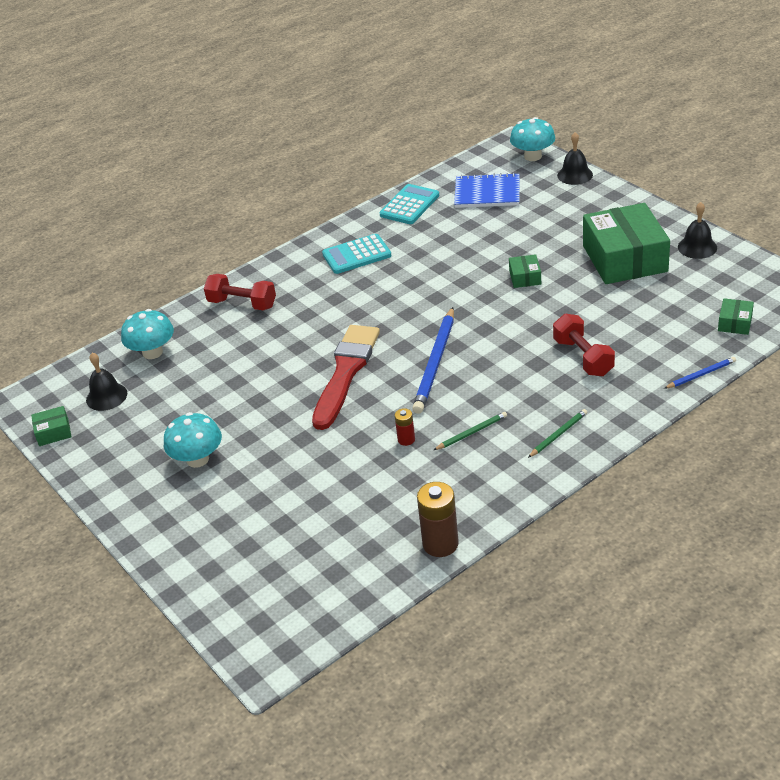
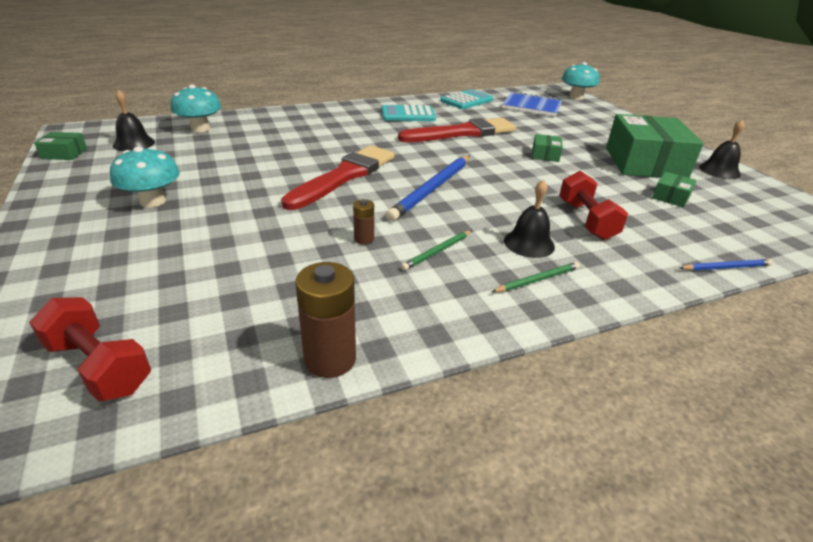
camera: 10 degrees right, 5 degrees down
red dumbbell [204,274,276,310] -> red dumbbell moved to [29,297,151,402]
red battery [395,408,415,446] -> brown battery [353,199,374,245]
green pencil [434,412,507,450] -> green pencil turned 150 degrees clockwise [401,230,472,270]
black bell [557,132,593,185] -> black bell moved to [504,179,555,258]
green box [718,298,754,335] -> green box moved to [652,172,697,208]
none -> red brush [398,118,516,142]

